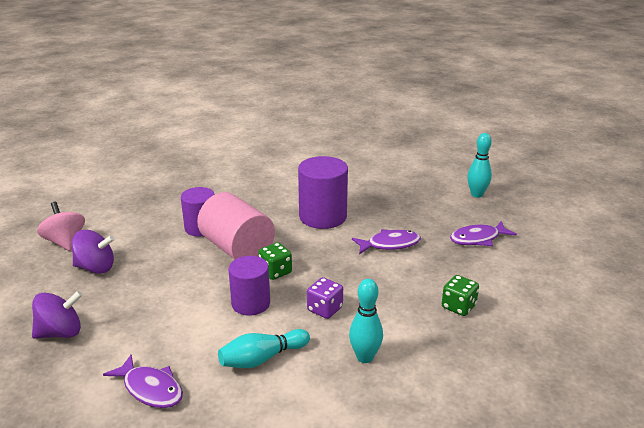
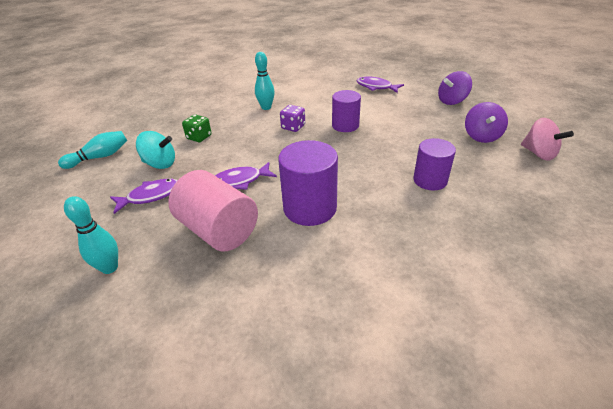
camera: 175 degrees right, 10 degrees up
purple spinning top [71,230,115,274] -> purple spinning top turned 75 degrees counterclockwise [465,102,508,143]
pink cylinder [197,192,275,260] -> pink cylinder moved to [168,170,258,251]
turquoise bowling pin [218,329,310,368] -> turquoise bowling pin moved to [58,131,127,169]
green dice [258,242,292,280] -> none
none -> turquoise spinning top [136,131,175,169]

